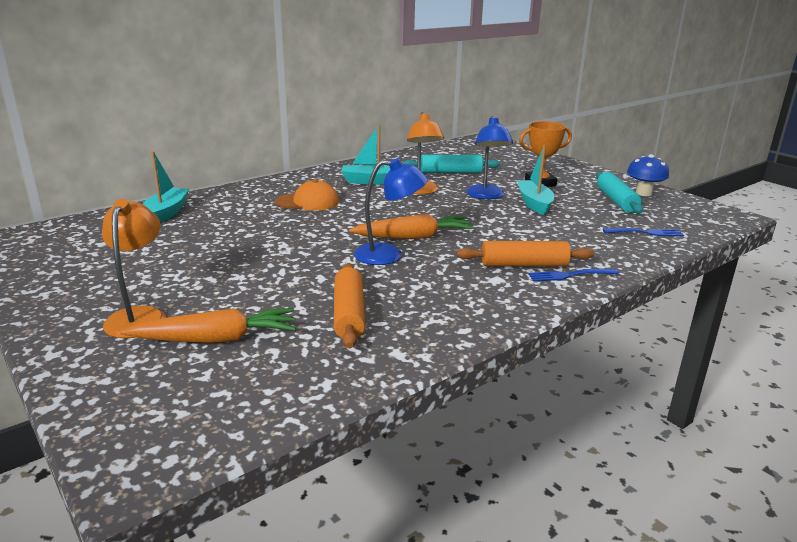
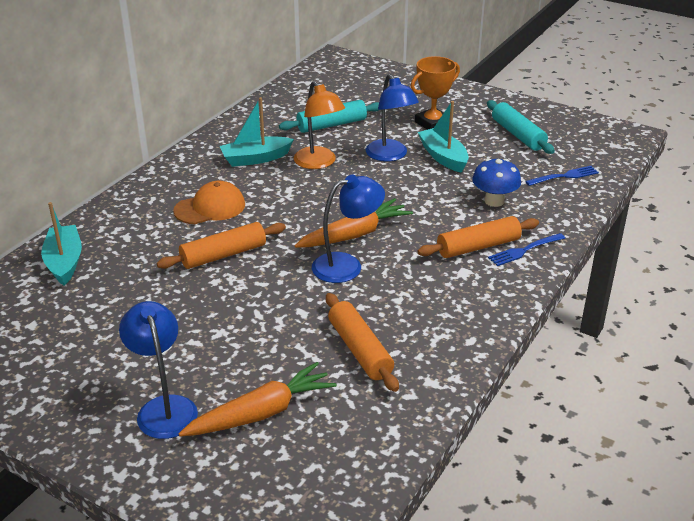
camera: 20 degrees left, 10 degrees up
orange lamp [102,199,166,339] -> blue lamp [119,301,198,439]
blue mushroom [627,154,669,196] -> blue mushroom moved to [472,158,521,207]
none -> orange rolling pin [157,222,286,269]

